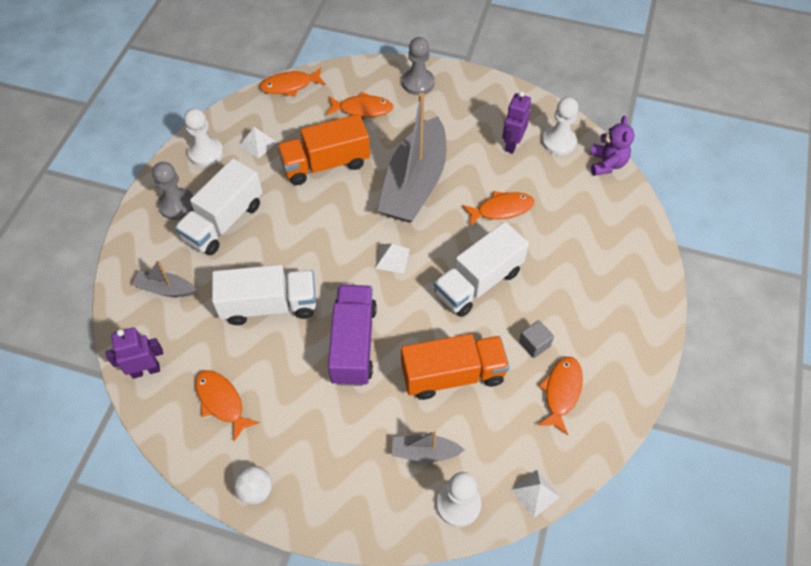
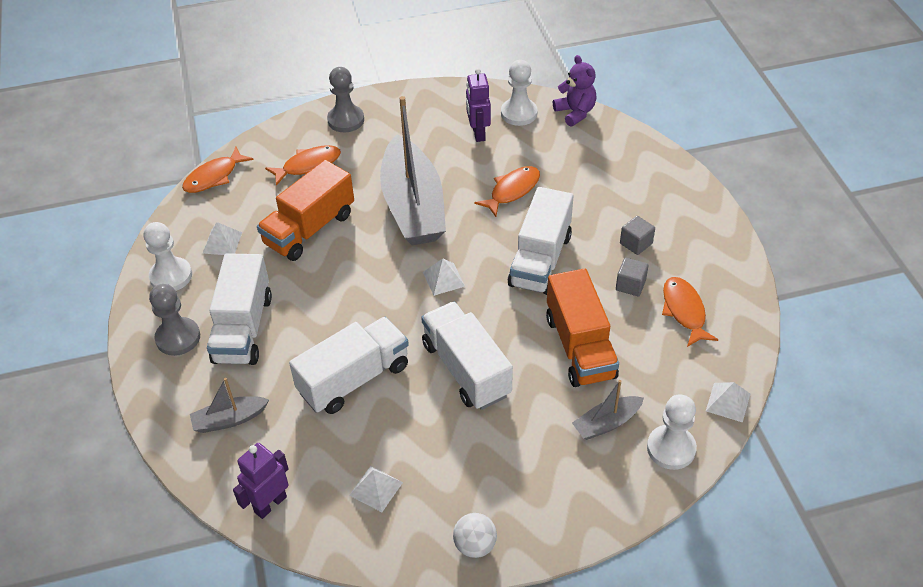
camera: 30 degrees left, 10 degrees down
orange fish [195,370,260,441] -> white pyramid [349,466,403,512]
purple truck [328,285,377,386] -> white truck [421,302,513,410]
orange truck [401,334,510,400] -> orange truck turned 120 degrees clockwise [546,268,619,387]
none -> grey cube [620,216,655,255]

